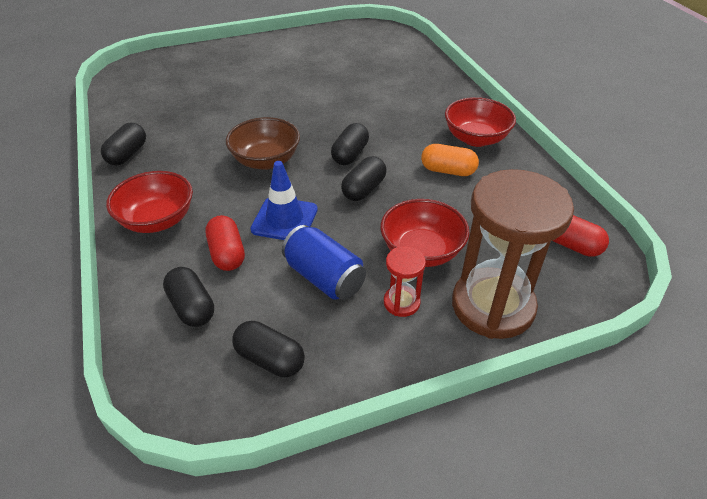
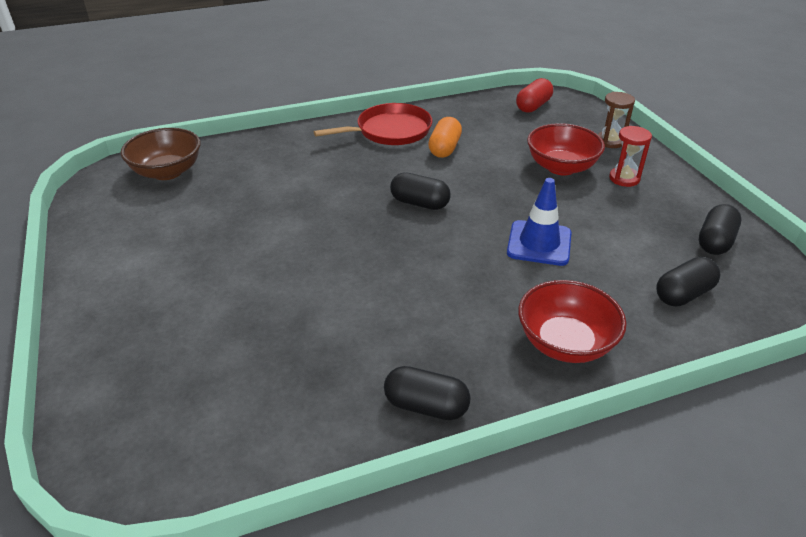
camera: 90 degrees left, 5 degrees down
red capsule [206,215,245,271] -> none
brown bowl [226,117,300,170] -> brown bowl moved to [120,128,201,180]
blue can [282,225,366,300] -> none
black capsule [341,156,386,201] -> none
red bowl [445,97,516,147] -> red pan [314,103,432,145]
brown hourglass [452,169,574,339] -> brown hourglass [598,92,635,148], size x0.45

